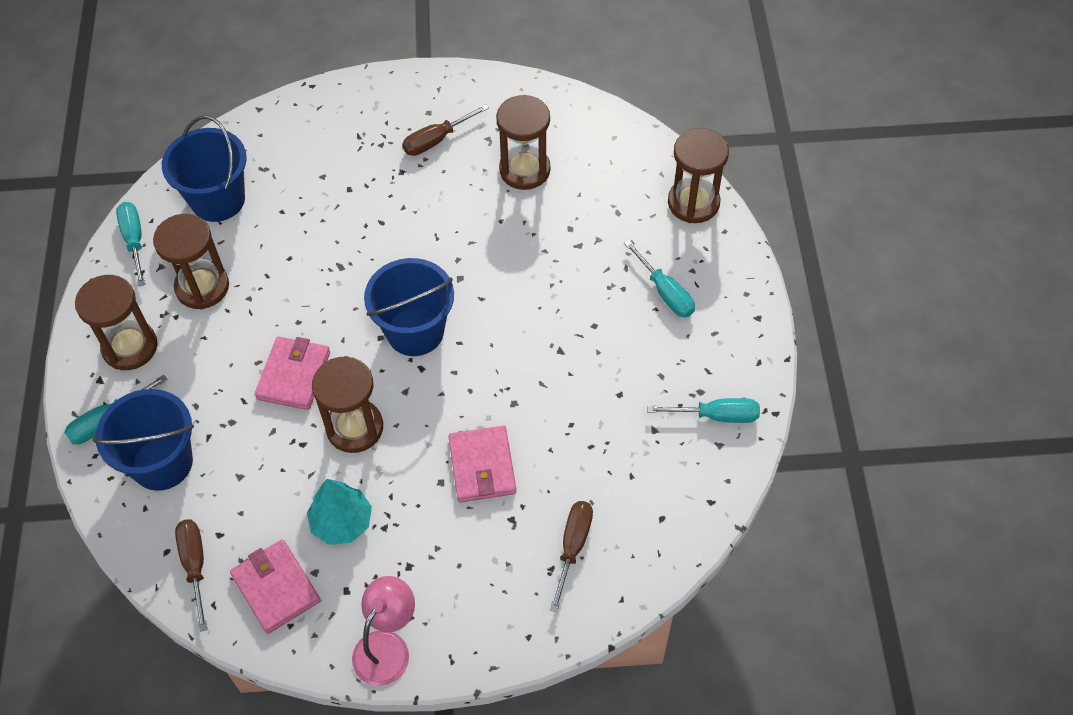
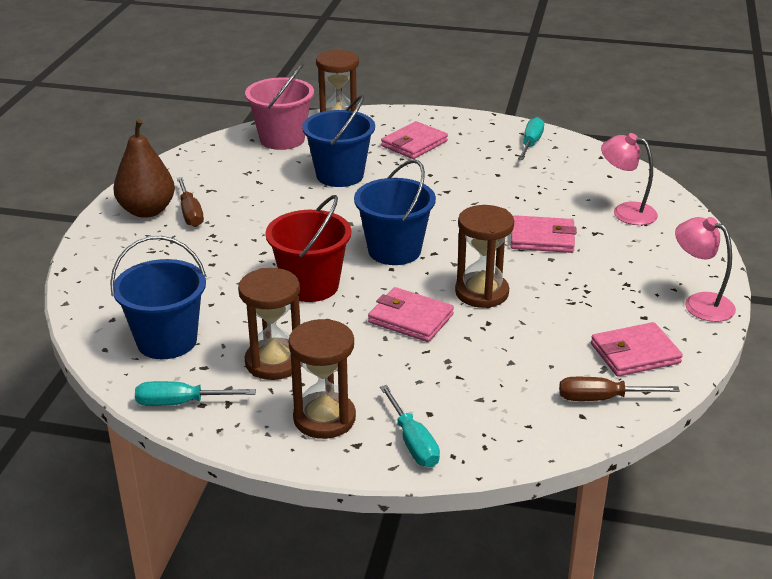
camera: 75 degrees left, 25 degrees down
blue bucket [92,389,194,491] -> blue bucket moved to [302,95,375,187]
turquoise tree [307,479,372,545] -> none
brown hourglass [496,95,551,190] -> none
brown screwdriver [550,501,593,612] -> pink lamp [601,133,658,225]
turquoise screwdriver [624,240,695,317] -> pink wallet [381,121,448,159]
none -> brown pear [113,119,175,218]
none -> pink bucket [245,63,314,150]
none -> red bucket [266,195,351,302]

